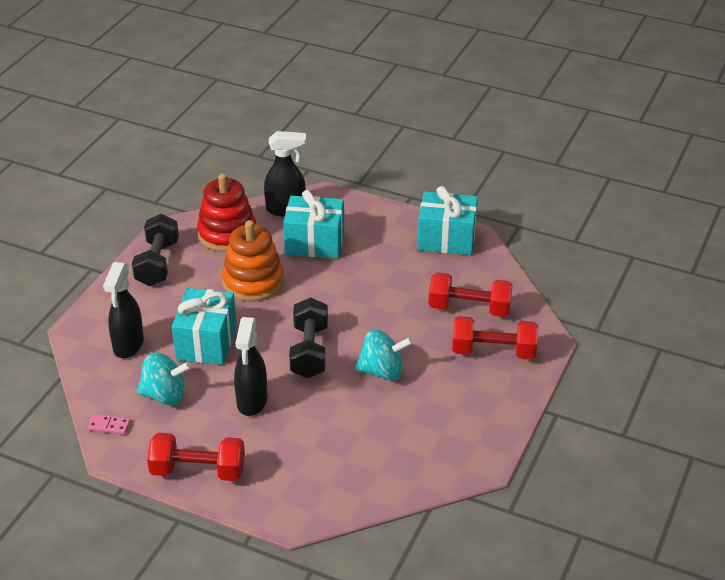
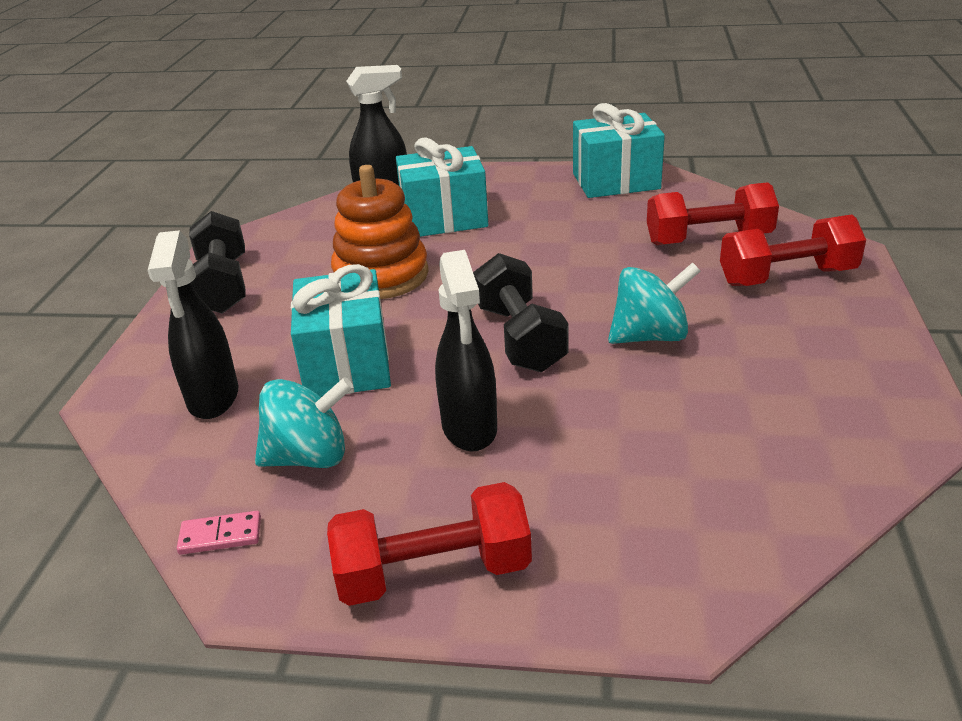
camera: 15 degrees left, 5 degrees down
red stacking toy [197,173,256,252] -> none

